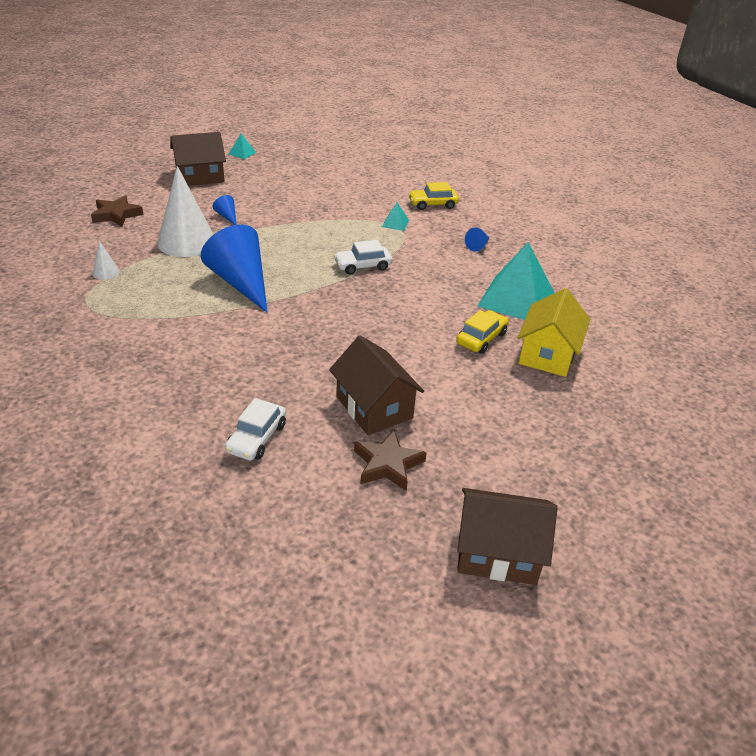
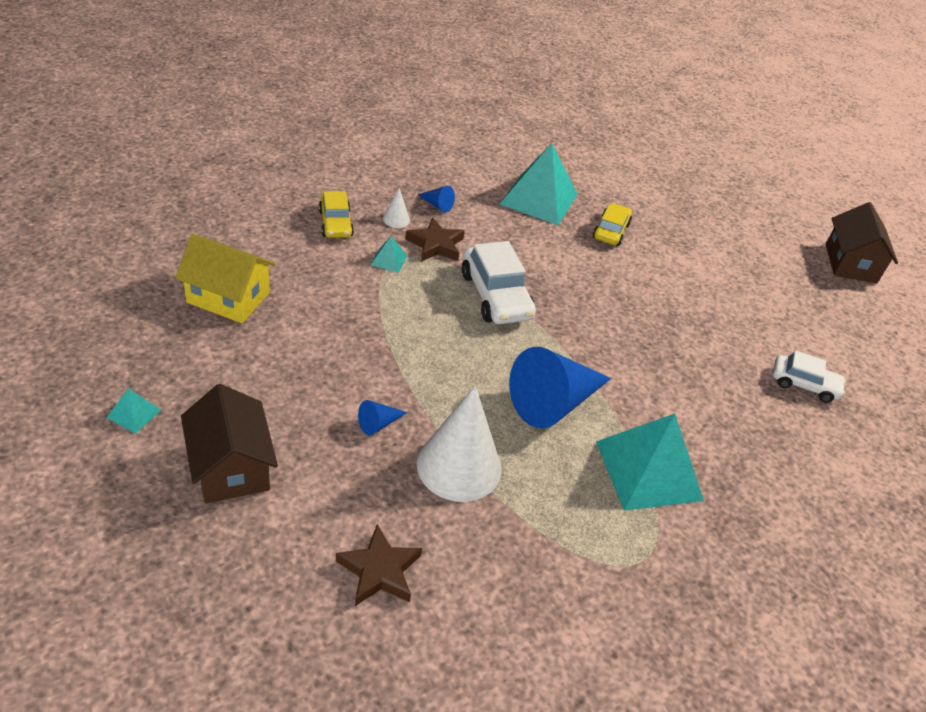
camera: 95 degrees left, 5 degrees up
white cone [93,240,120,280] -> white cone moved to [383,188,410,228]
brown house [329,335,424,435] -> none
white car [334,240,392,275] -> white car [462,241,536,324], size x1.57
brown star [354,430,427,491] -> brown star moved to [405,217,465,262]
yellow car [456,310,509,354] -> yellow car turned 75 degrees clockwise [593,203,632,246]
yellow house [517,288,590,377] -> yellow house moved to [175,234,275,323]
none -> turquoise pyramid [596,413,704,511]

